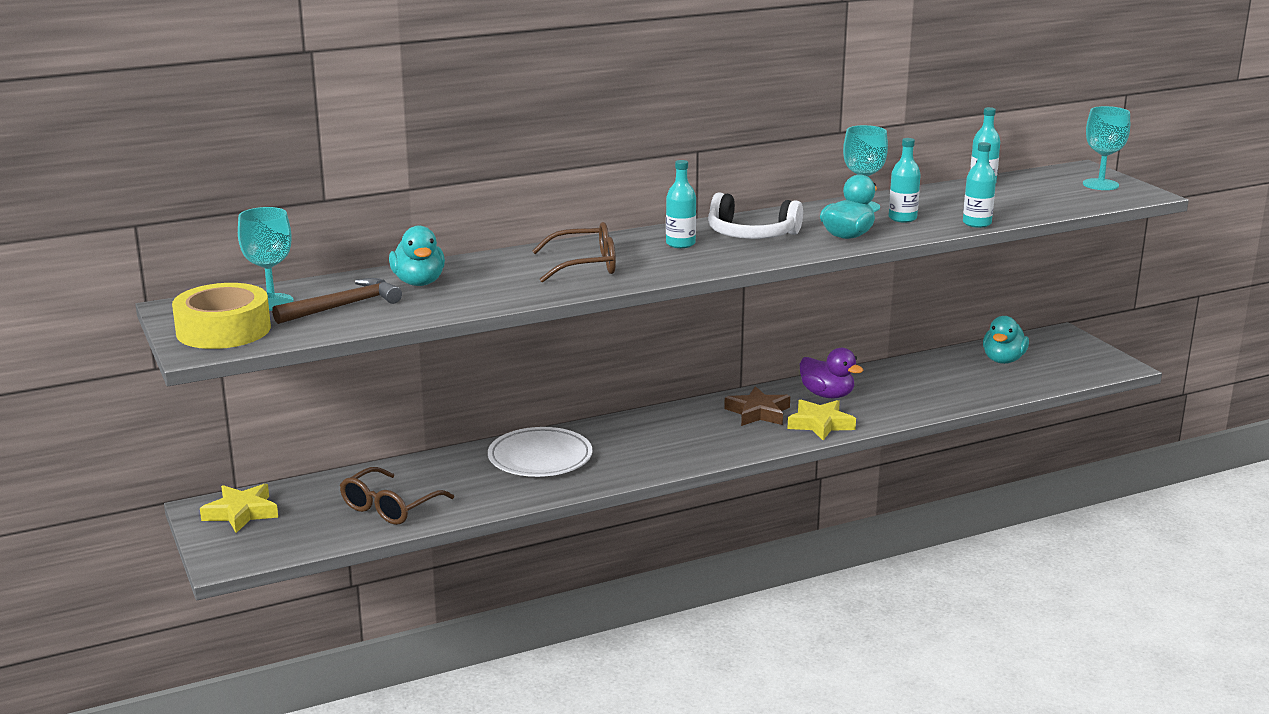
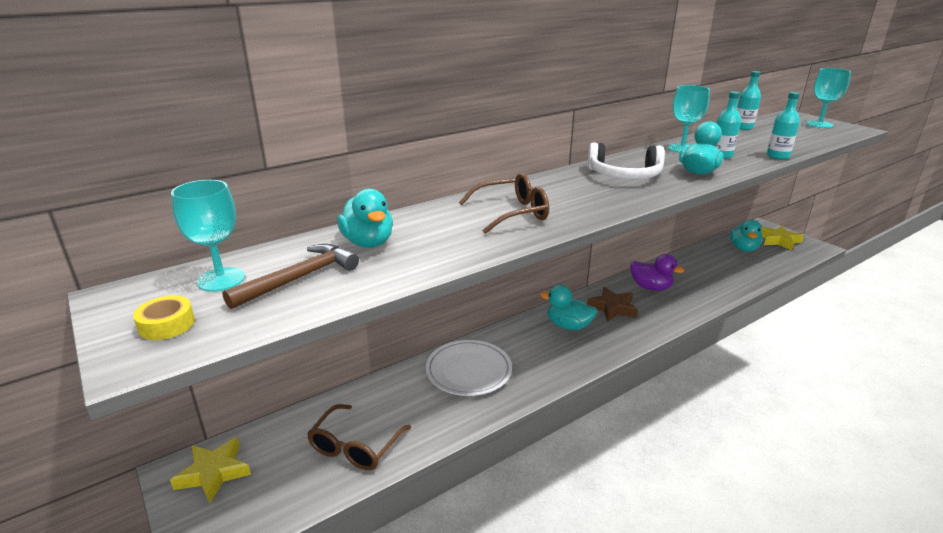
camera: 10 degrees left, 5 degrees up
yellow tape [172,283,271,349] -> yellow tape [133,296,195,340], size x0.49
turquoise bottle [666,160,696,248] -> none
yellow star [787,400,856,440] -> yellow star moved to [761,226,804,250]
none -> turquoise duck [540,285,597,330]

